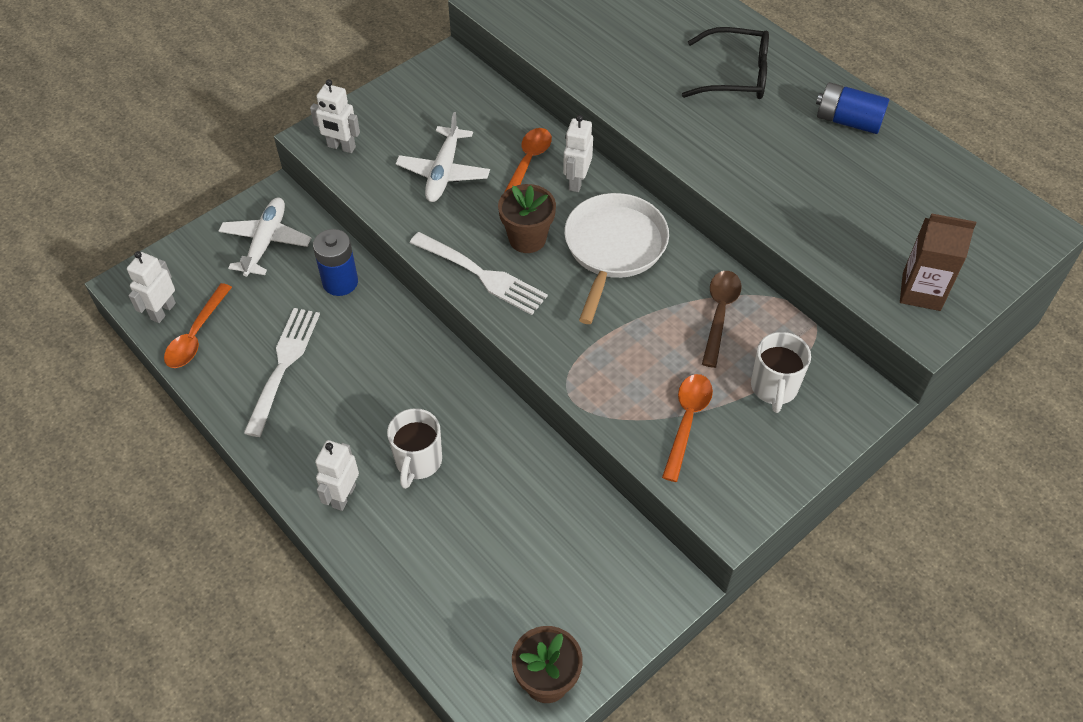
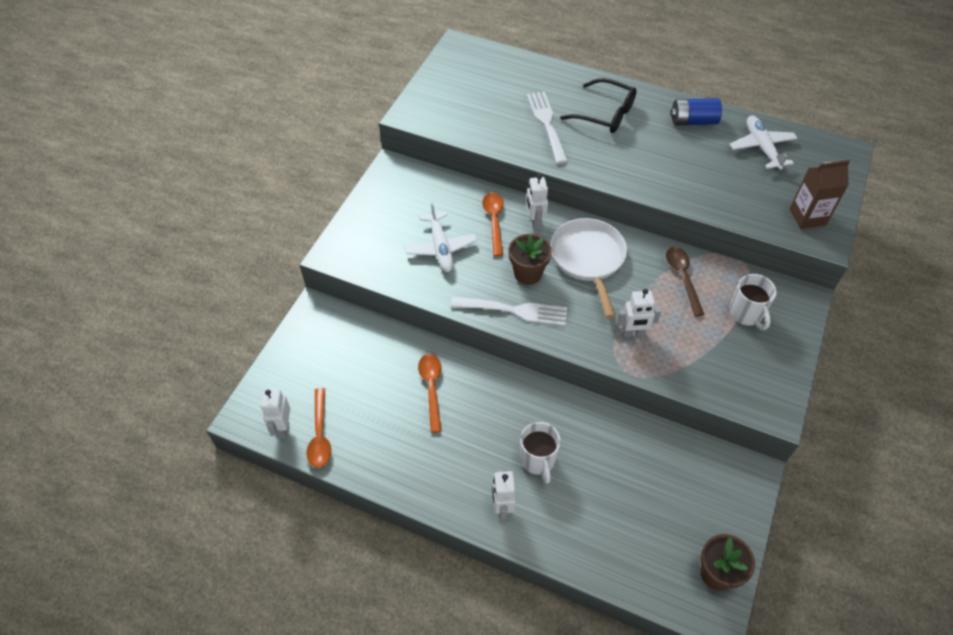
camera: 25 degrees left, 0 degrees up
white plane [219,198,311,277] -> white plane moved to [730,116,798,170]
white fork [244,308,320,437] -> white fork moved to [527,91,568,164]
white robot [310,79,360,153] -> white robot moved to [617,289,661,337]
blue battery [313,229,358,296] -> none
orange spoon [662,374,713,482] -> orange spoon moved to [418,354,442,433]
black glasses [682,27,769,99] -> black glasses turned 45 degrees clockwise [560,78,636,133]

